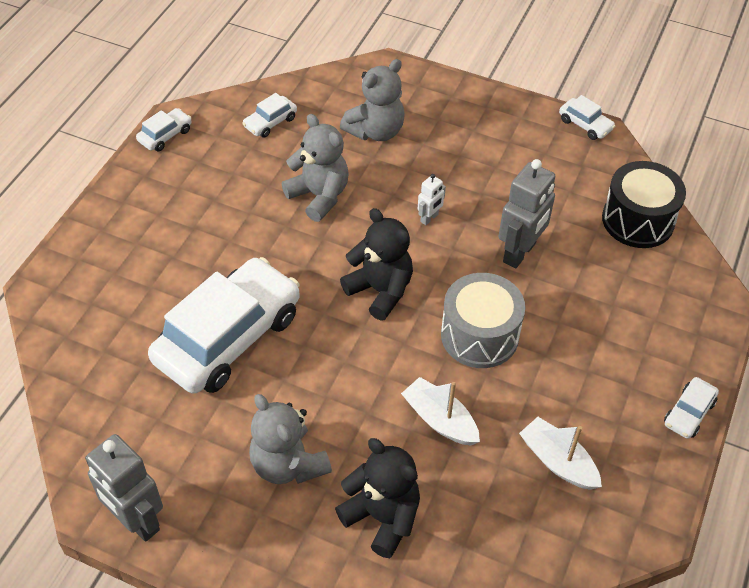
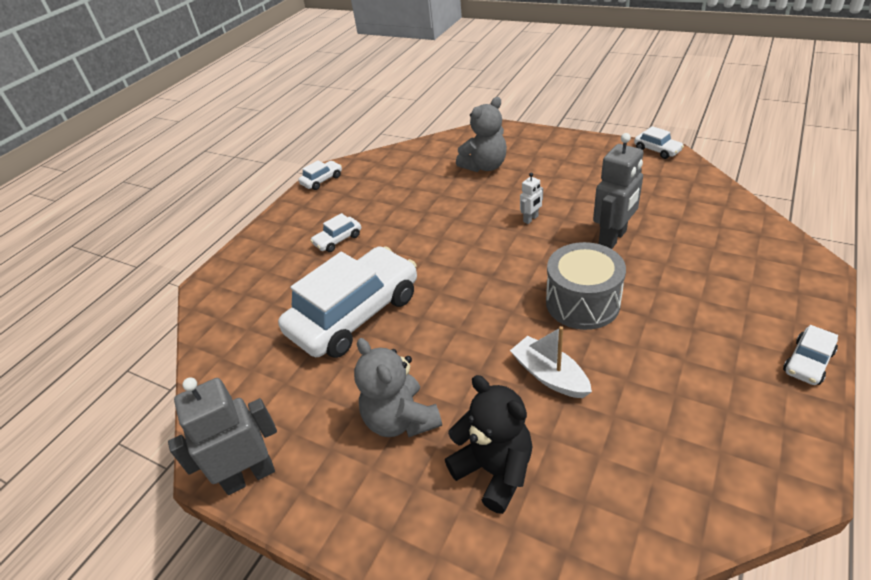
camera: 10 degrees right, 10 degrees down
grey robot [85,434,163,542] -> grey robot turned 105 degrees clockwise [168,377,277,495]
white car [242,93,297,138] -> white car moved to [310,213,361,252]
grey teddy bear [282,114,348,222] -> none
black teddy bear [340,208,413,320] -> none
white boat [519,417,602,490] -> none
black drum [602,161,686,248] -> none

